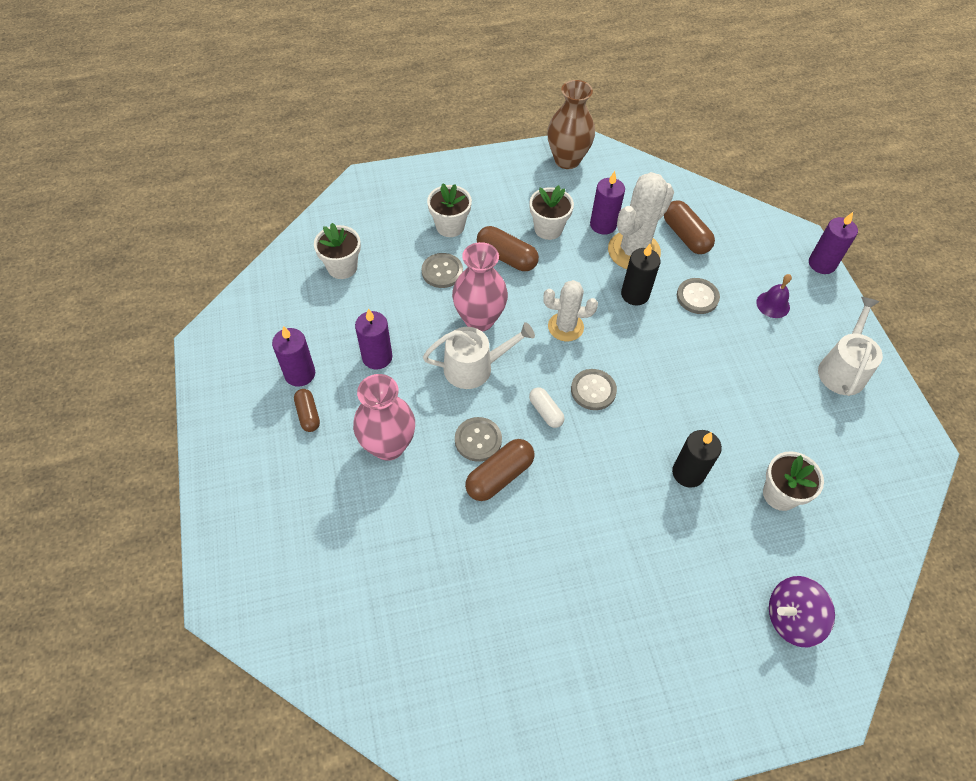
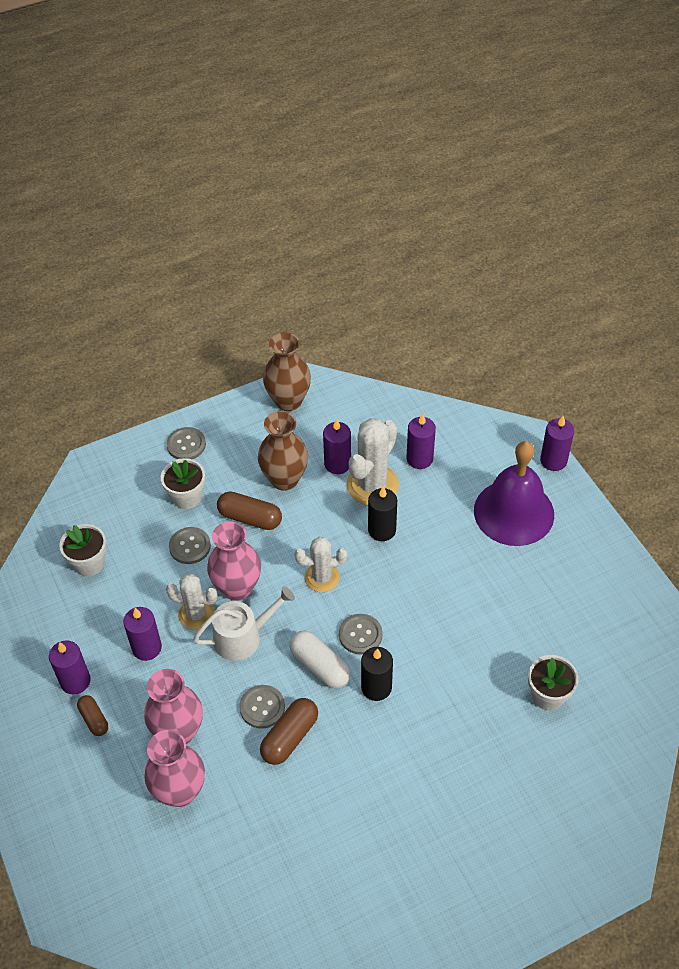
camera: 10 degrees left, 5 degrees down
white flower pot [529,185,574,240] -> brown vase [258,411,308,491]
white capsule [529,387,564,428] -> white capsule [290,631,350,688], size x1.61
brown capsule [664,200,715,254] -> purple candle [406,414,436,469]
black candle [672,430,722,488] -> black candle moved to [361,647,393,701]
grey button [677,278,720,314] -> grey button moved to [166,427,206,459]
purple bell [756,274,792,318] -> purple bell [474,441,554,546], size x2.49
purple spinning top [769,576,835,647] -> none
white watering can [818,297,883,396] -> none
none -> pink vase [144,730,205,807]
none -> white cactus [166,574,217,630]

